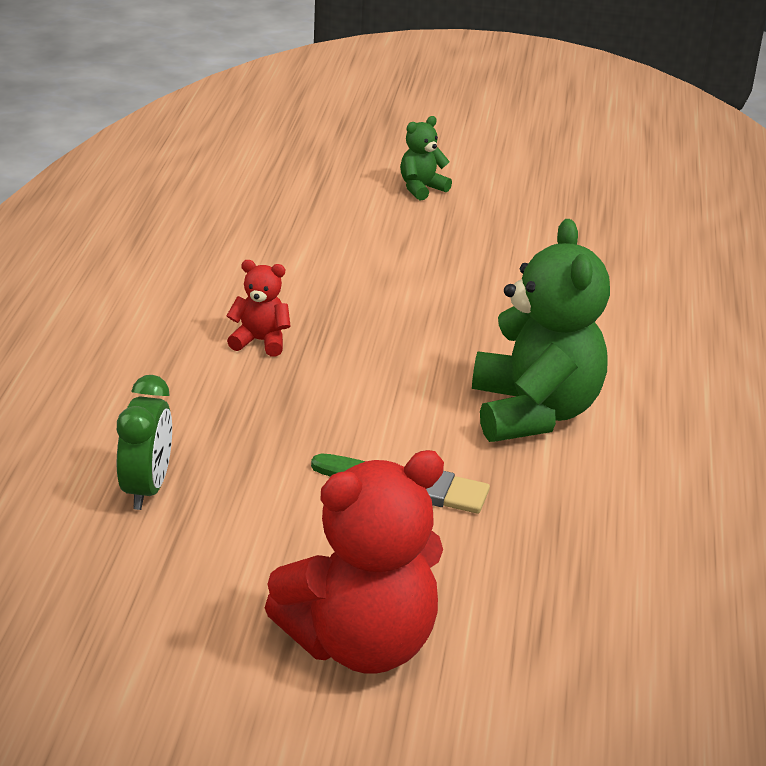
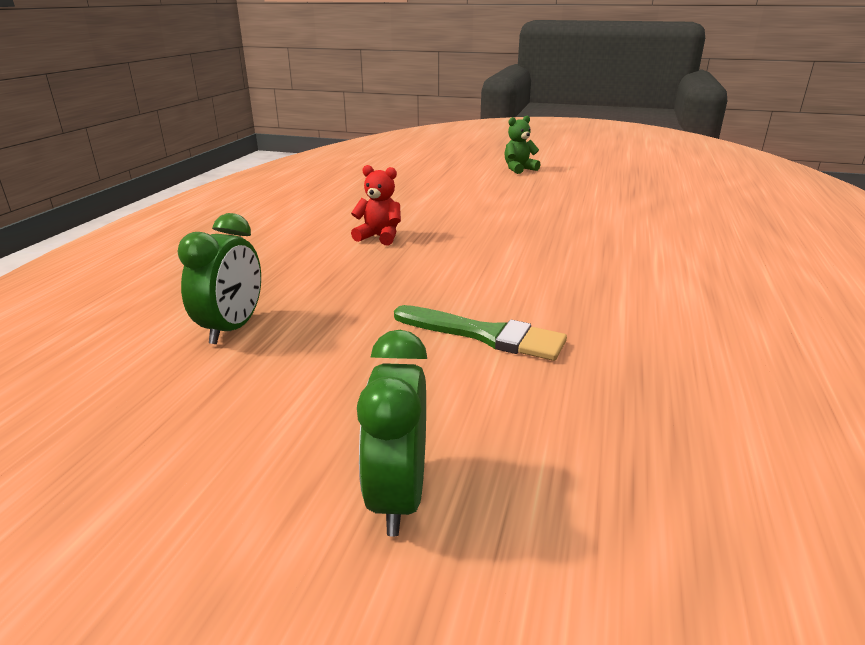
camera: 10 degrees right, 5 degrees down
red teddy bear [265,450,444,674] -> green clock [357,330,427,537]
green teddy bear [472,219,610,442] -> none

